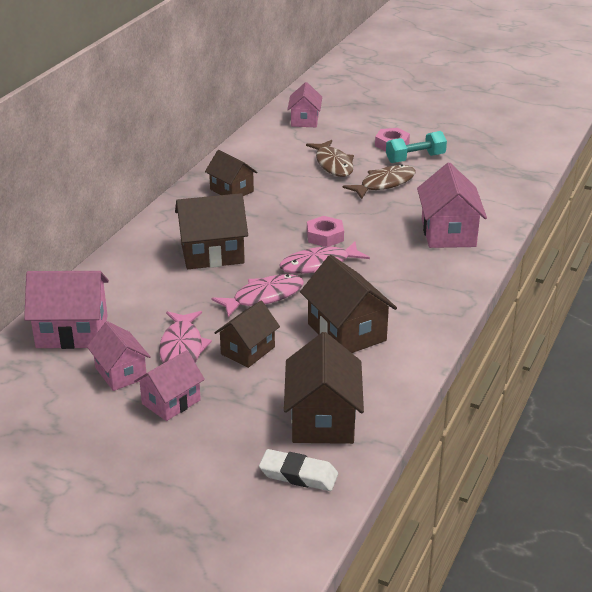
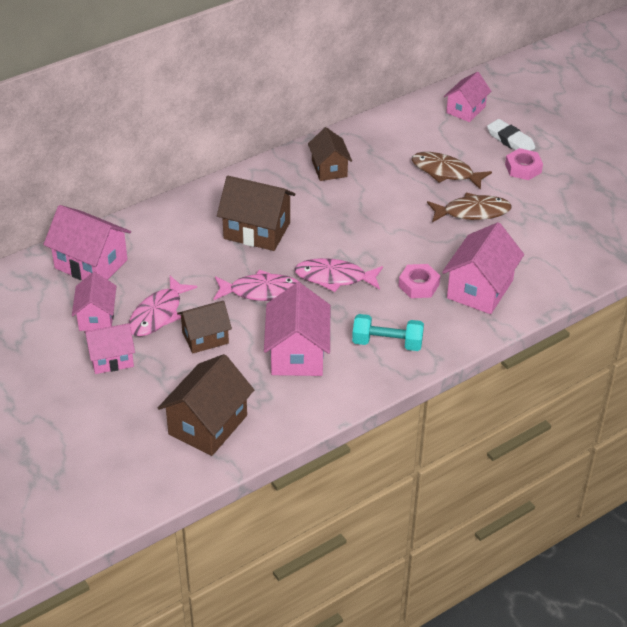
camera: 30 degrees right, 10 degrees up
white eraser [259,449,338,491] -> white eraser moved to [487,119,535,151]
brown house [300,255,397,353] -> pink house [264,282,330,376]
brown fish [306,140,354,177] -> brown fish turned 105 degrees clockwise [411,152,492,190]
pink nut [307,216,344,247] -> pink nut moved to [398,264,440,298]
turquoise dumbbell [386,131,447,163] -> turquoise dumbbell moved to [352,314,424,351]

